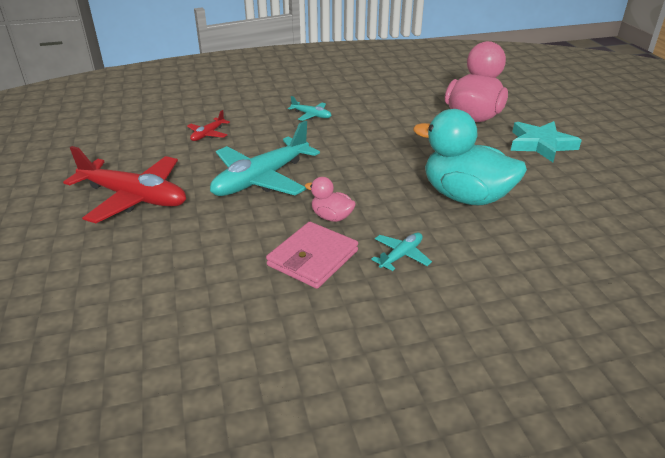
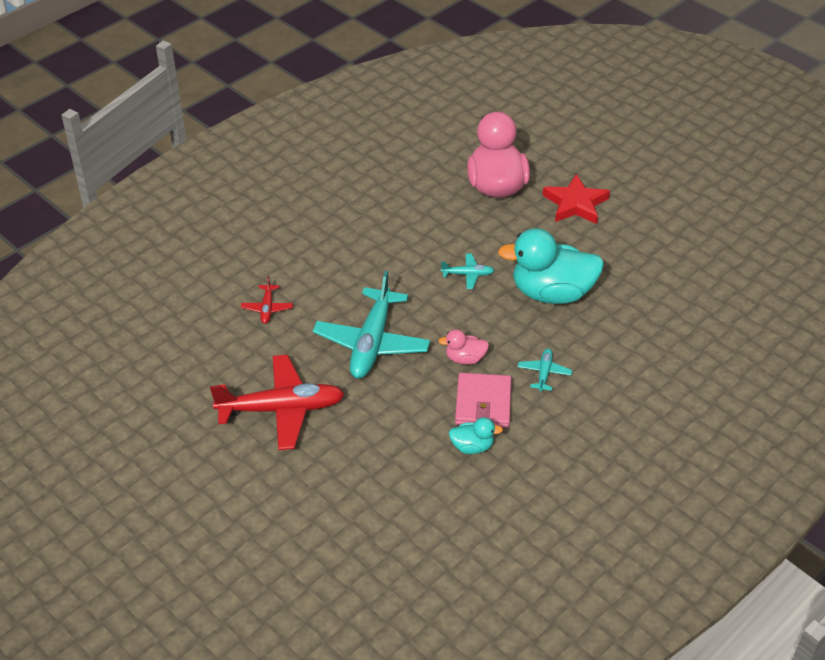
camera: 30 degrees left, 10 degrees up
turquoise plane [288,96,332,121] -> turquoise plane moved to [441,253,495,289]
turquoise star [511,121,582,162] -> red star [543,174,610,224]
none -> turquoise duck [449,417,503,454]

